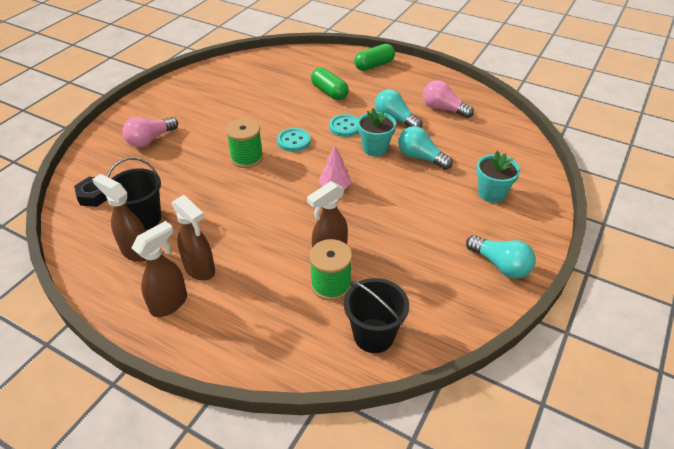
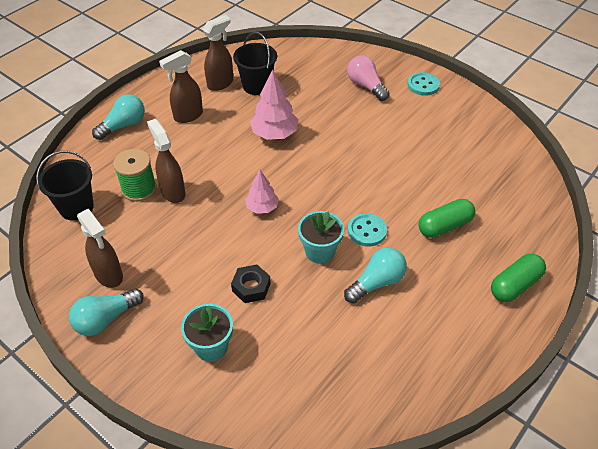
camera: 100 degrees right, 5 degrees up
black nut [74,177,107,207] -> black nut moved to [231,264,271,303]
brown spray bottle [132,221,187,317] -> brown spray bottle moved to [77,209,123,288]
green spool [226,118,263,168] -> none
turquoise button [277,128,311,152] -> turquoise button moved to [407,72,440,96]
green capsule [354,44,395,71] -> green capsule turned 75 degrees clockwise [491,254,546,302]
turquoise light bulb [398,126,453,170] -> turquoise light bulb moved to [92,95,145,140]
pink light bulb [423,80,474,118] -> none
none -> pink tree [250,70,299,140]

